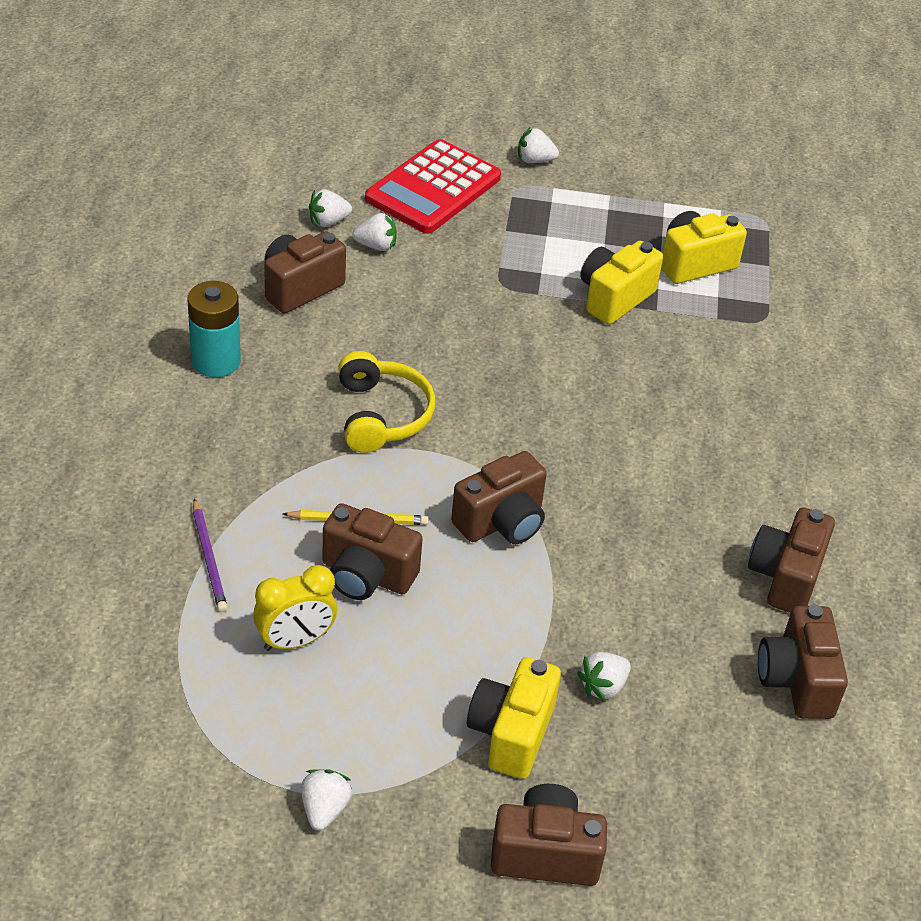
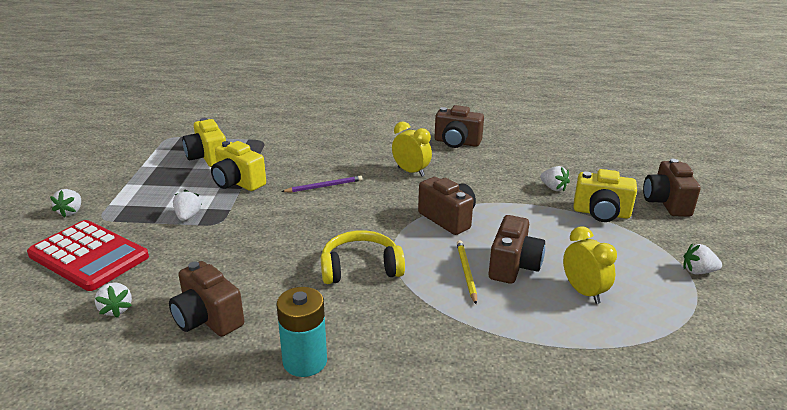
camera: 90 degrees left, 15 degrees down
purple pencil [193,499,228,612] -> purple pencil moved to [281,175,363,193]
white strawberry [352,213,397,251] -> white strawberry moved to [173,189,202,221]
brown camera [758,604,848,719] -> none
none -> yellow clock [392,121,432,177]

